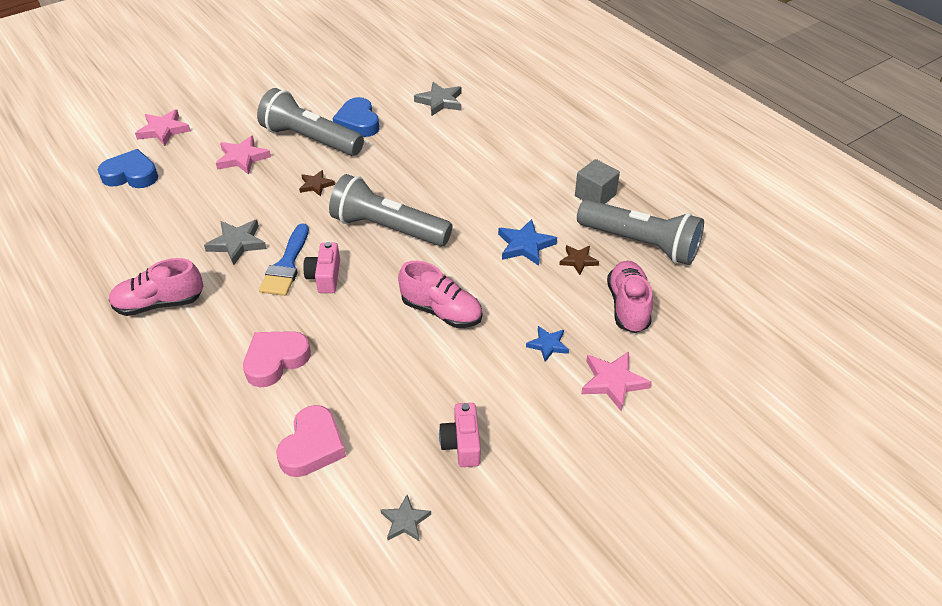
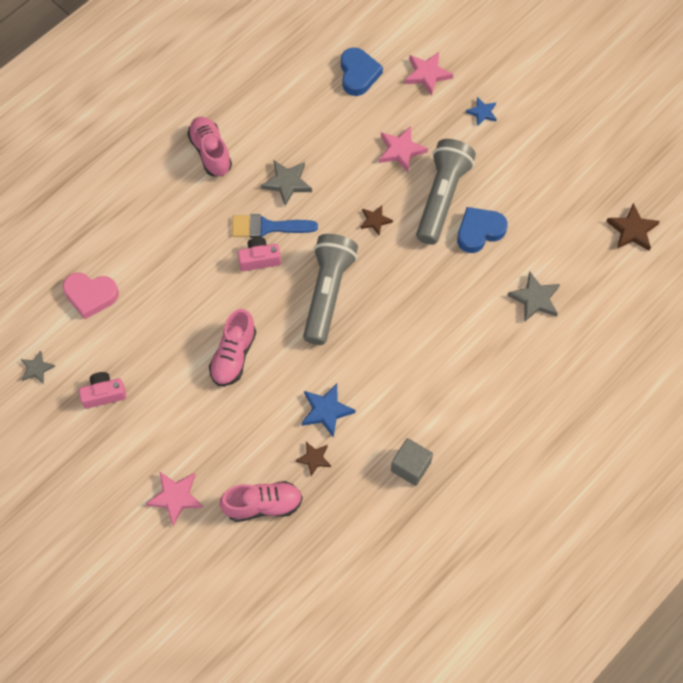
camera: 80 degrees right, 20 degrees up
pink heart [243,331,311,387] -> none
blue star [526,326,569,362] -> blue star moved to [466,97,497,126]
grey flashlight [577,200,704,265] -> none
none -> brown star [606,203,660,251]

